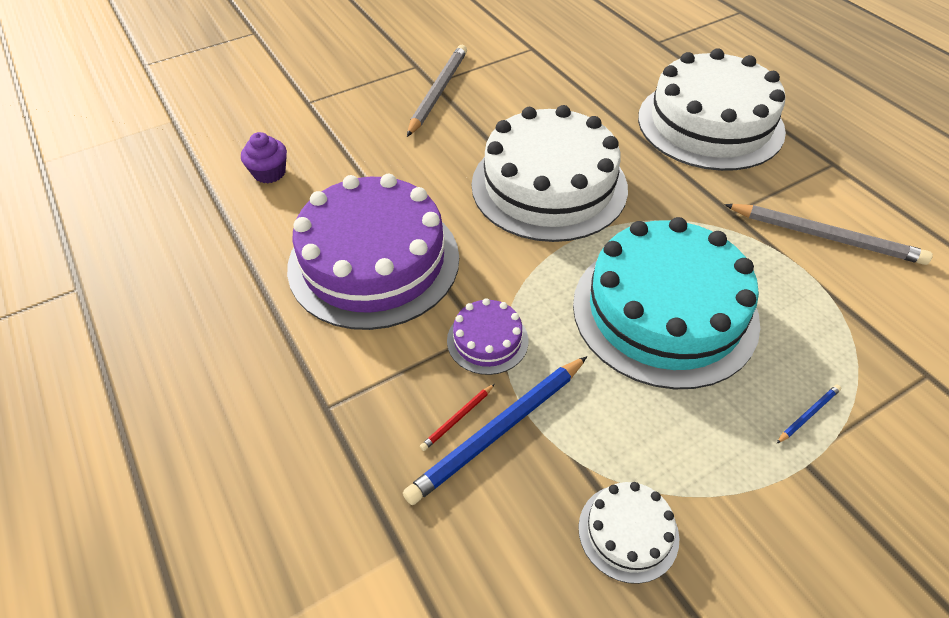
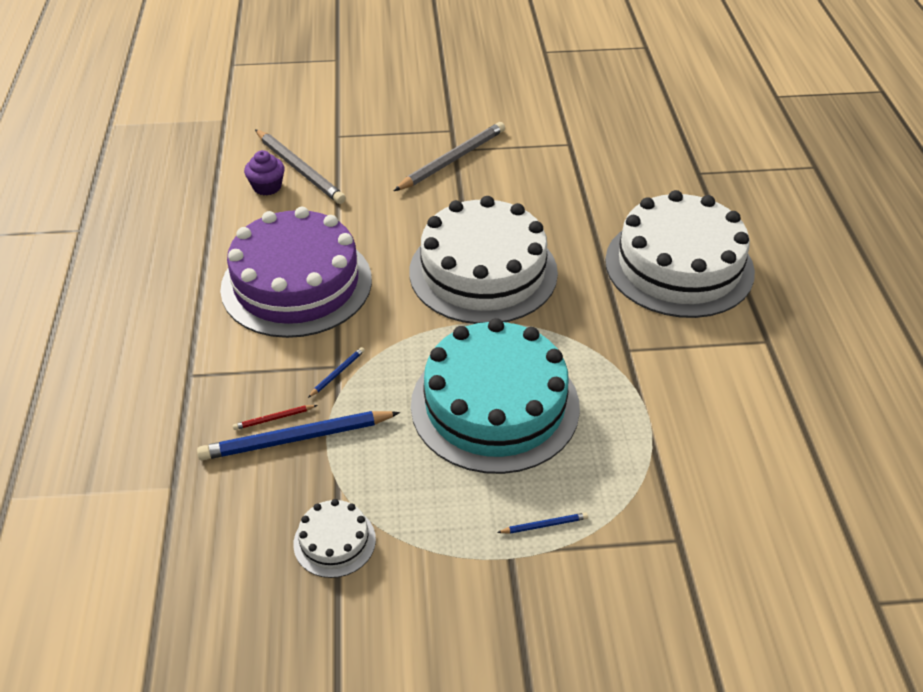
camera: 25 degrees right, 5 degrees down
purple cake [447,298,528,375] -> blue pencil [308,347,365,398]
grey pencil [724,204,933,265] -> grey pencil moved to [255,129,346,204]

